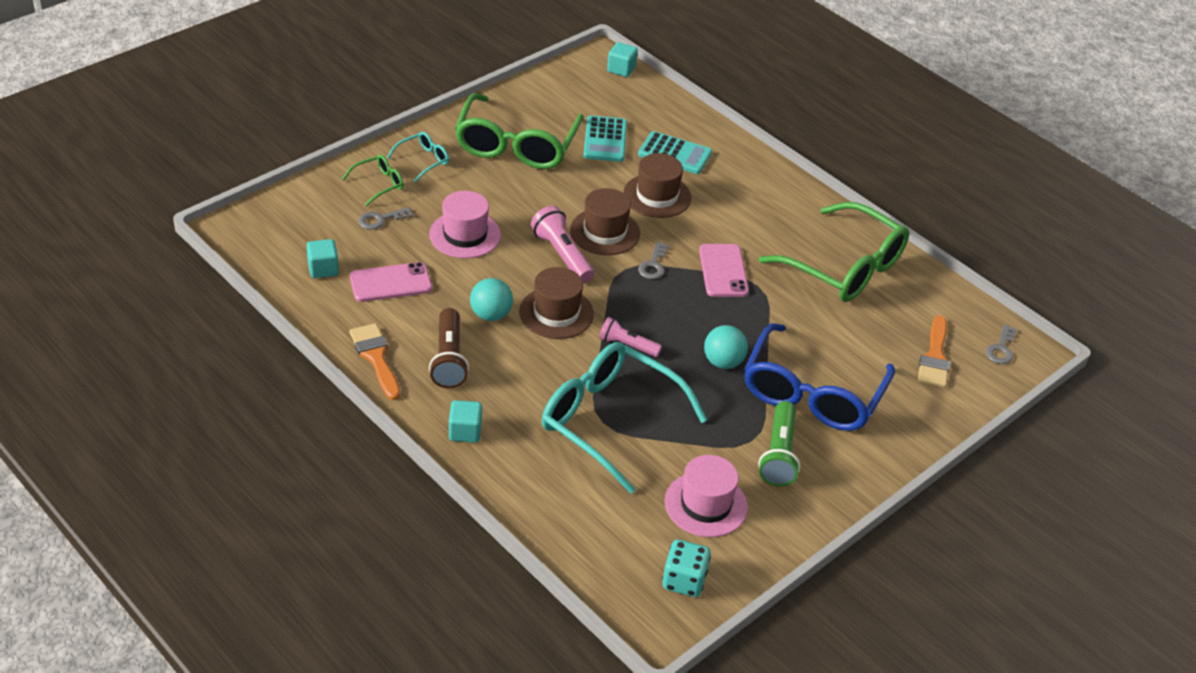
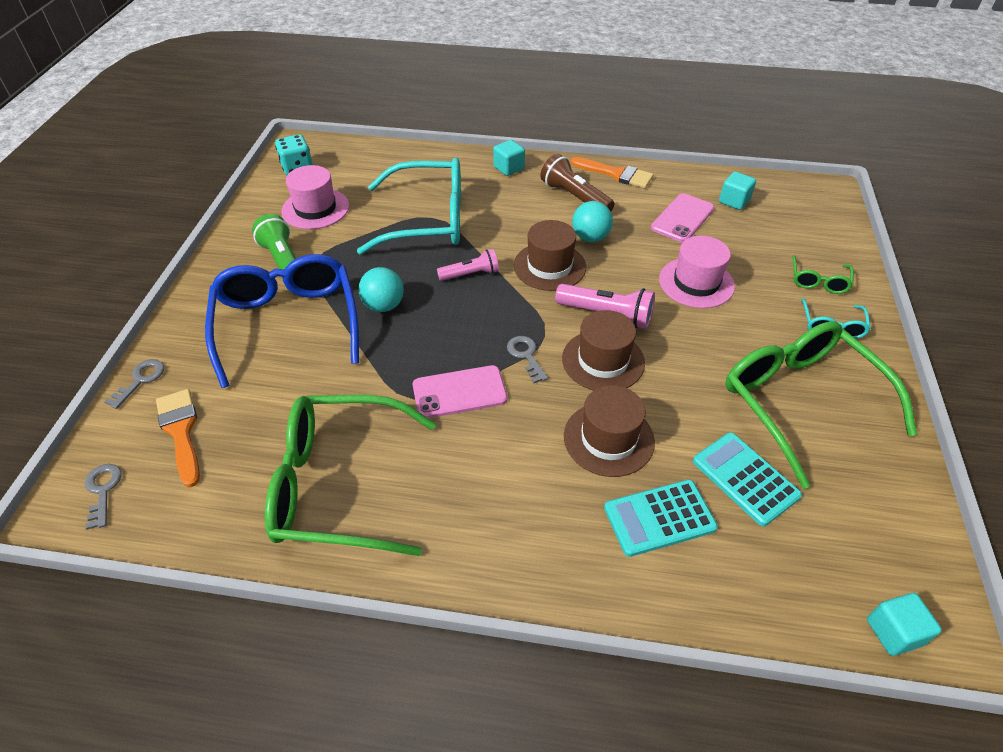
camera: 145 degrees right, 5 degrees up
grey key [358,207,413,230] -> grey key moved to [104,359,164,409]
pink phone [699,244,749,297] -> pink phone turned 60 degrees counterclockwise [413,365,507,418]

